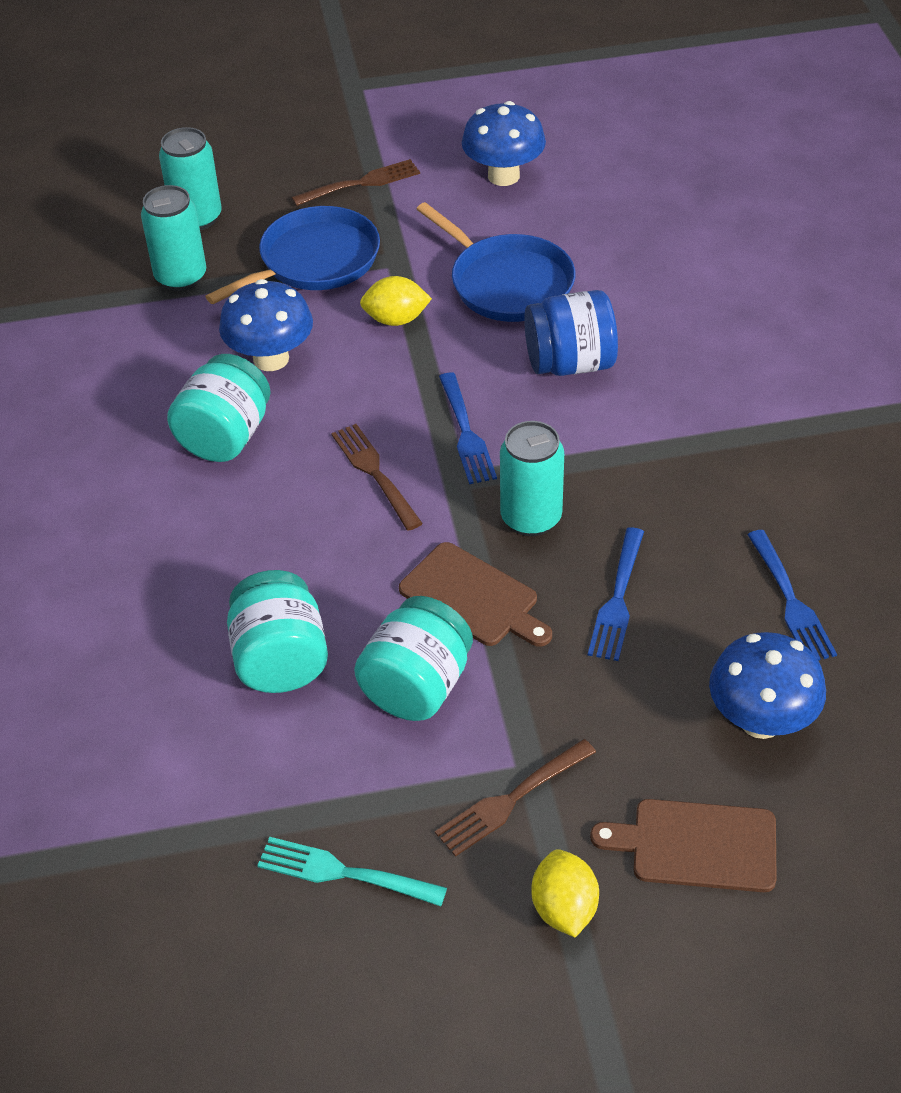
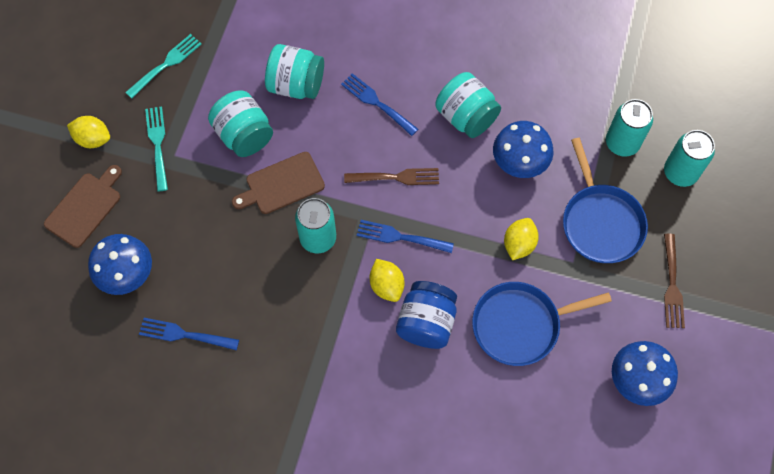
camera: 115 degrees right, 20 degrees up
brown fork [435,739,596,857] -> turquoise fork [145,106,168,191]
blue fork [588,527,644,661] -> blue fork moved to [341,73,418,136]
none -> yellow lemon [370,259,404,302]

